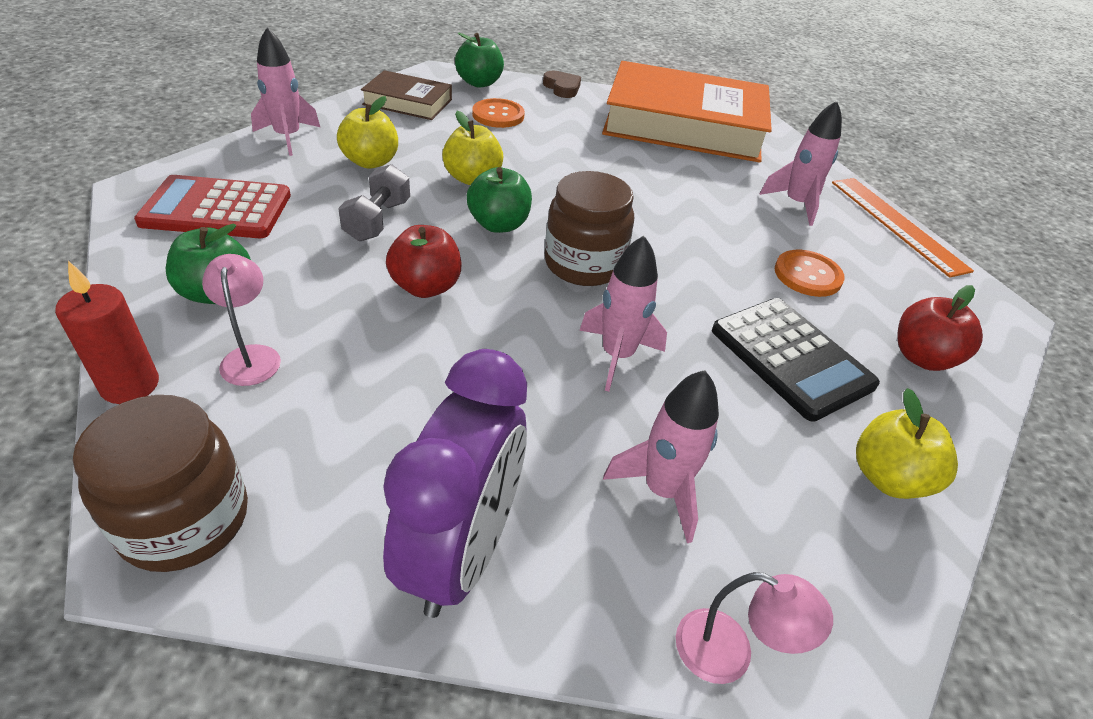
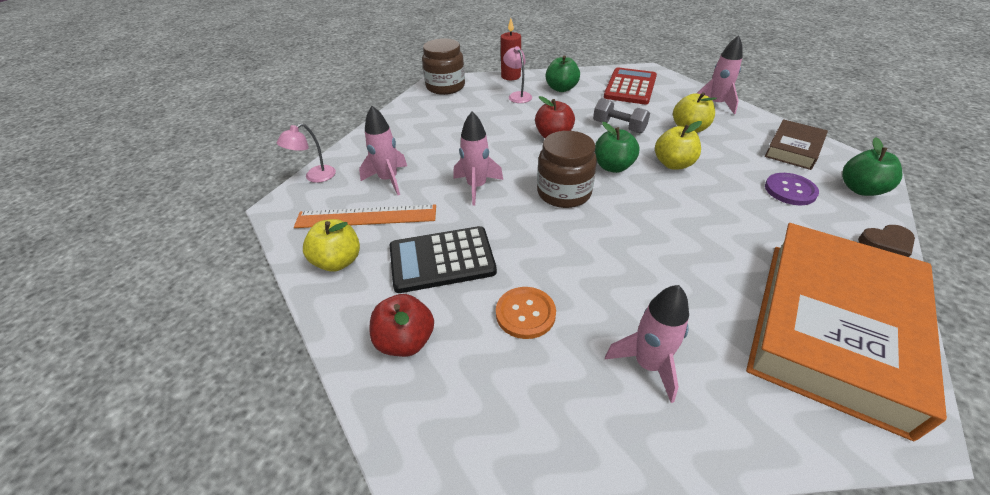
camera: 115 degrees right, 0 degrees up
pink lamp [202,254,281,386] -> pink lamp turned 120 degrees counterclockwise [503,46,532,103]
purple clock [383,349,527,618] -> none
orange button [472,98,525,128] -> purple button [765,173,819,205]
orange ruler [832,178,974,278] -> orange ruler moved to [294,204,436,228]

